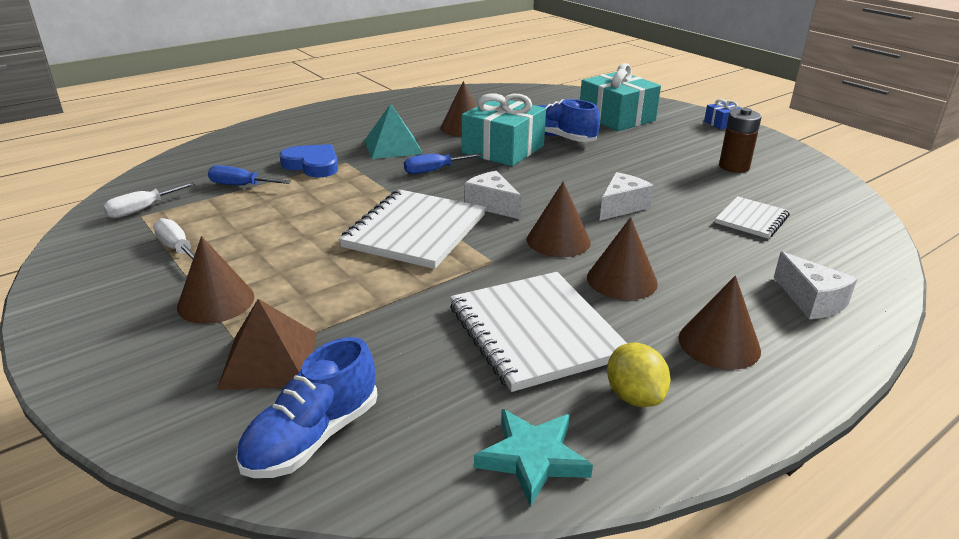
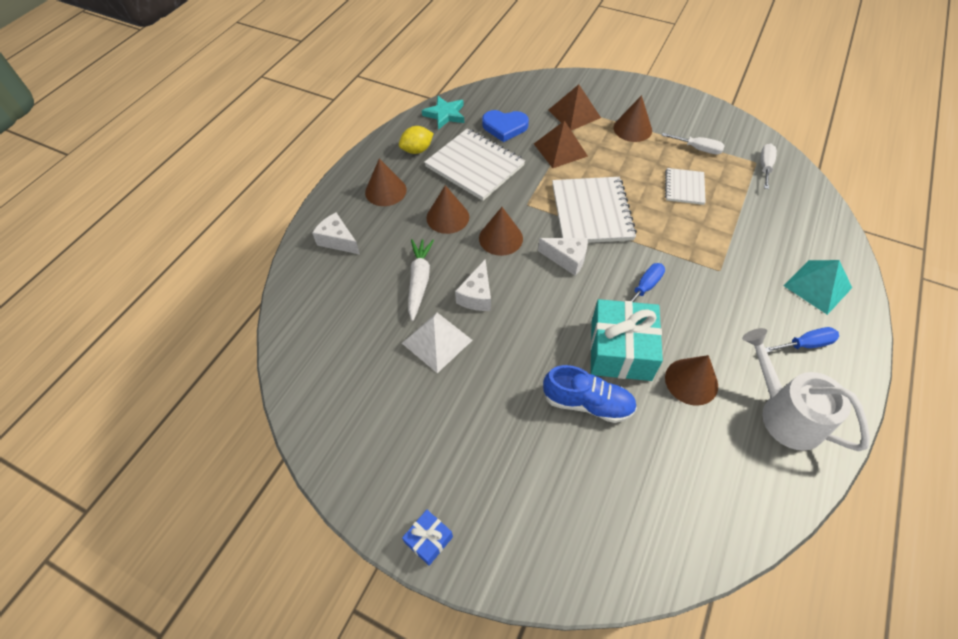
camera: 155 degrees right, 25 degrees up
blue screwdriver [208,165,291,185] -> blue screwdriver moved to [765,327,839,353]
blue shoe [236,337,377,478] -> none
blue heart [280,144,338,177] -> blue heart moved to [482,110,529,142]
turquoise pyramid [364,104,423,159] -> turquoise pyramid moved to [784,260,852,315]
turquoise gift [580,63,661,131] -> none
yellow lemon [607,343,671,407] -> yellow lemon turned 75 degrees counterclockwise [399,126,434,154]
white notebook [715,196,790,239] -> white notebook moved to [665,168,706,205]
brown battery [719,108,762,173] -> none
none -> white pyramid [402,313,472,373]
none -> white carrot [408,239,434,321]
none -> brown pyramid [534,121,588,168]
none -> white watering can [742,328,870,451]

